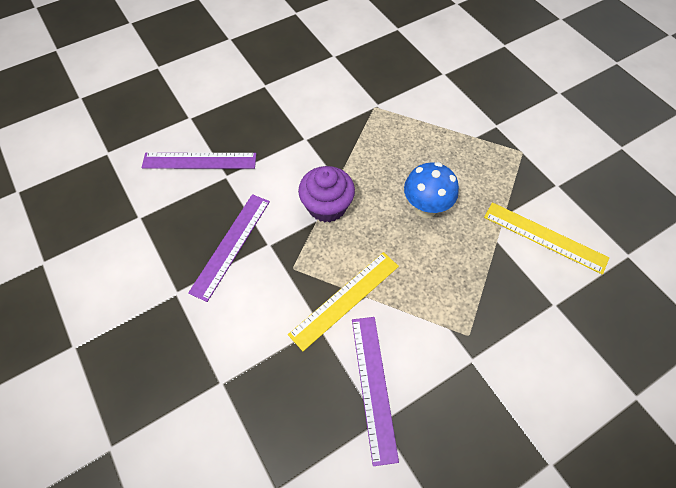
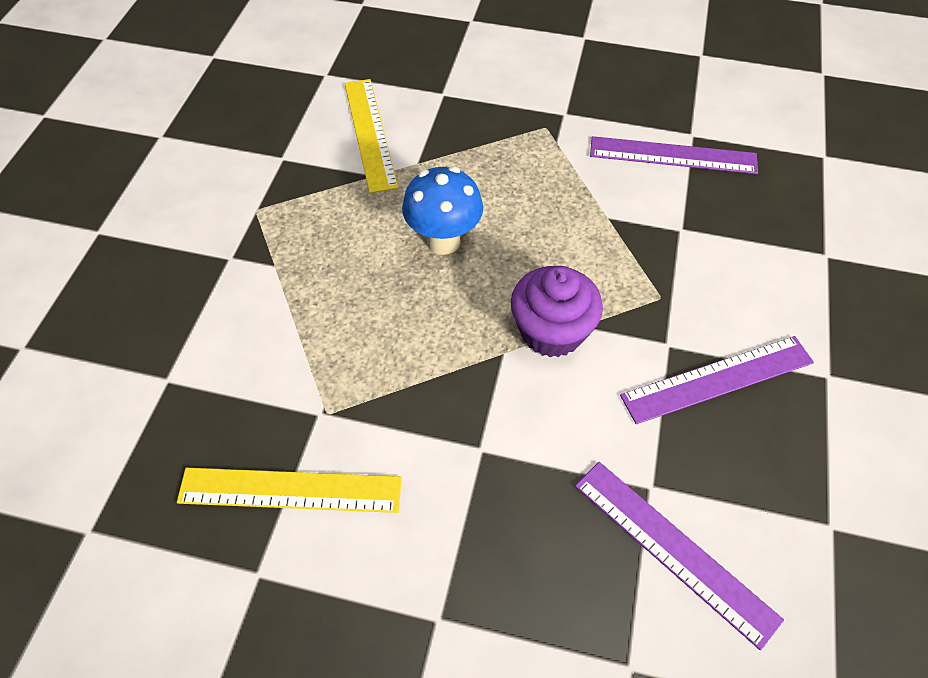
camera: 135 degrees left, 5 degrees down
yellow ruler [288,252,399,351] -> yellow ruler moved to [177,468,402,513]
purple ruler [352,317,399,466] -> purple ruler turned 60 degrees clockwise [590,136,758,174]

